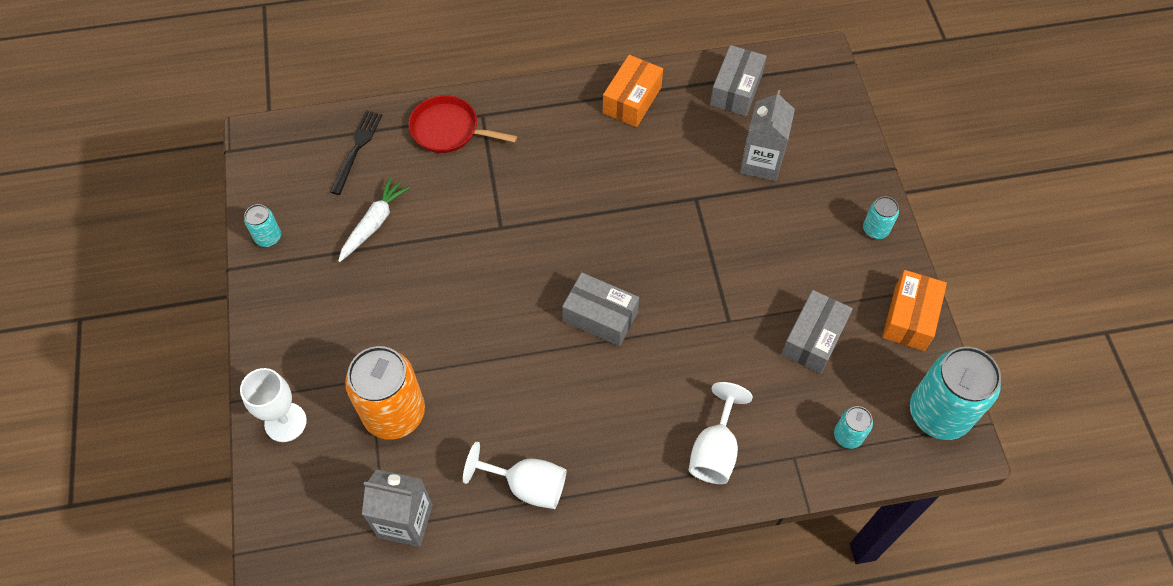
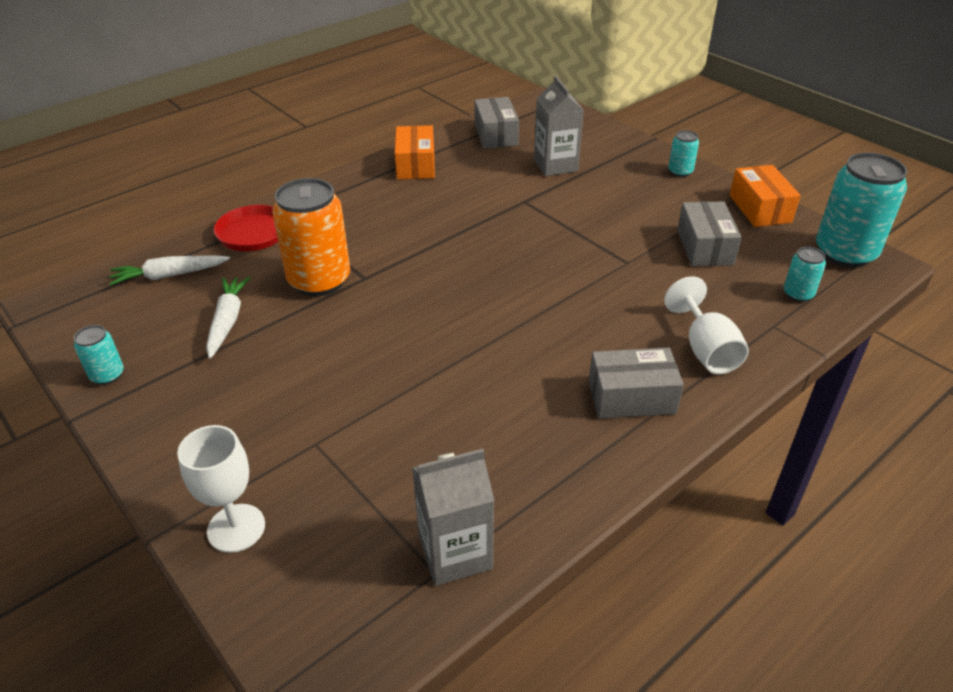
camera: 30 degrees left, 20 degrees down
black fork [330,110,382,195] -> white carrot [109,255,230,286]
orange can [345,346,425,440] -> orange can moved to [272,178,350,296]
white goblet [463,442,566,509] -> none
grey box [562,272,639,346] -> grey box moved to [589,348,684,419]

